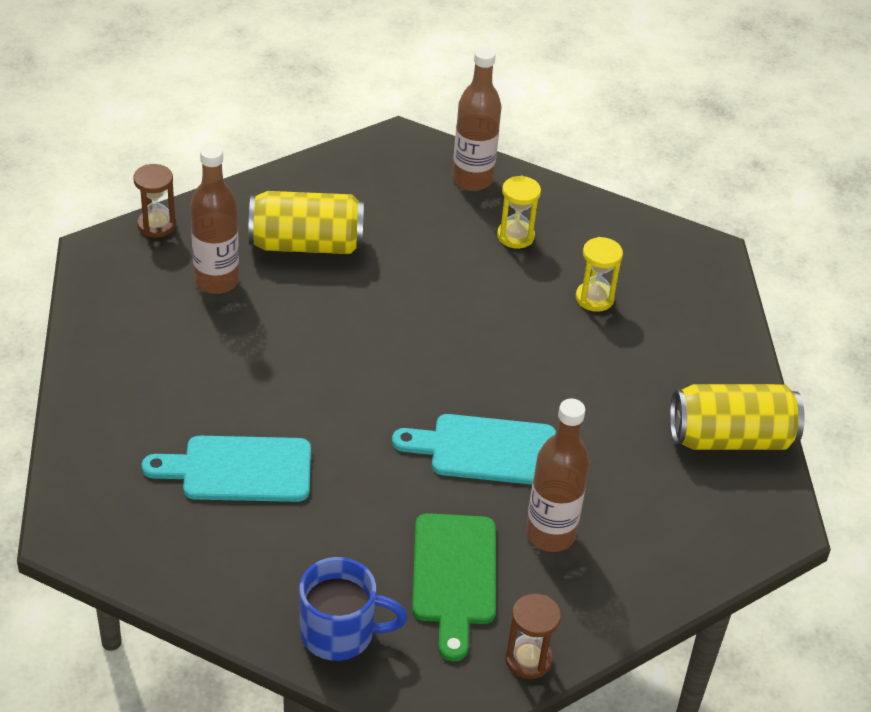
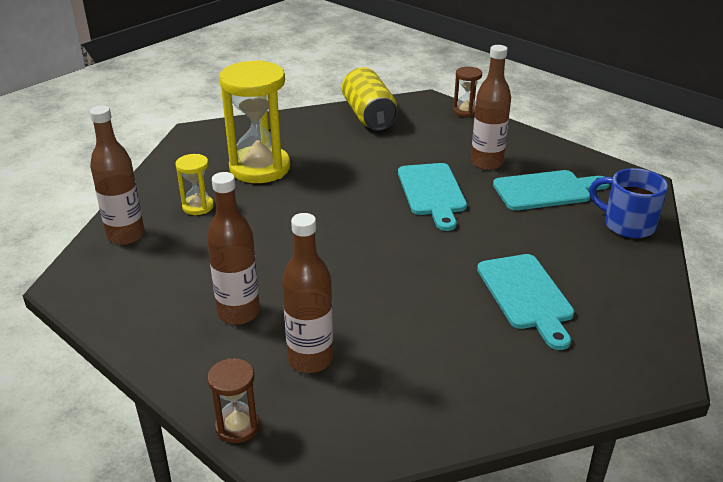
camera: 100 degrees left, 10 degrees down
yellow can [249,191,364,254] -> brown bottle [207,172,260,325]
blue mug [299,557,408,661] -> blue mug turned 45 degrees counterclockwise [589,168,668,238]
green cutting board [412,513,496,661] -> turquoise cutting board [493,170,610,210]
brown hourglass [505,594,561,679] -> brown hourglass moved to [453,67,482,118]
yellow hourglass [576,237,623,312] -> yellow hourglass [219,60,290,183], size x2.10

